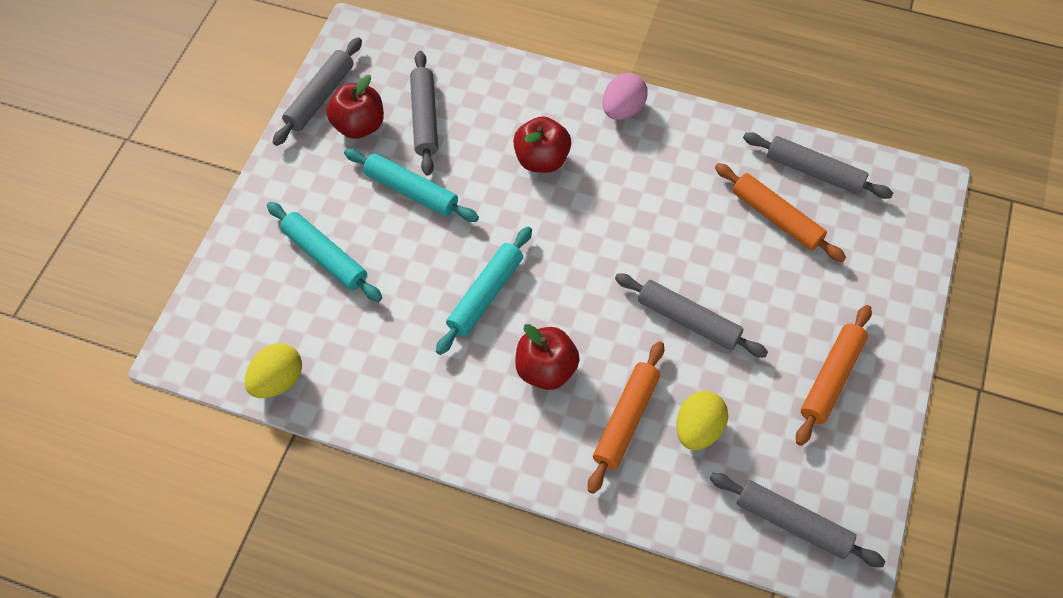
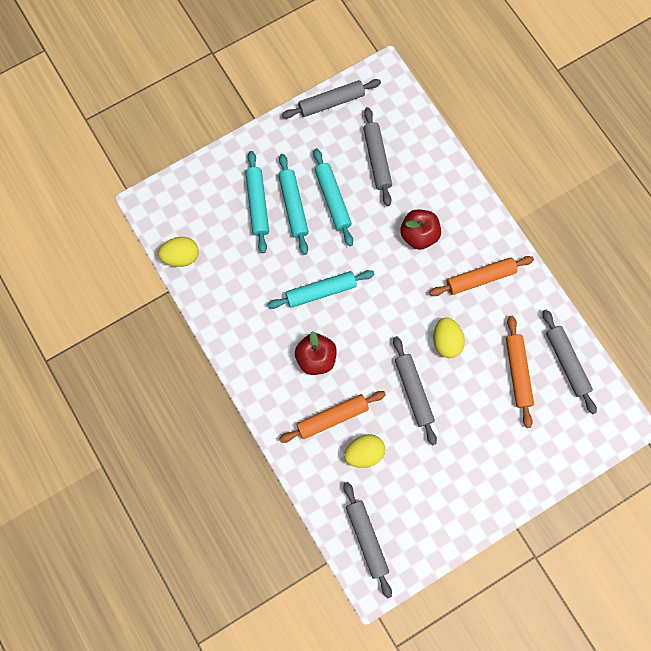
camera: 40 degrees right, 15 degrees up
red apple [326,75,384,139] -> none
grey rolling pin [410,51,438,176] -> grey rolling pin turned 45 degrees counterclockwise [363,107,392,206]
pink egg [602,73,648,120] -> none
orange rolling pin [796,305,872,446] -> orange rolling pin moved to [429,256,534,296]
none -> turquoise rolling pin [278,154,309,255]
none -> yellow egg [433,317,465,358]

